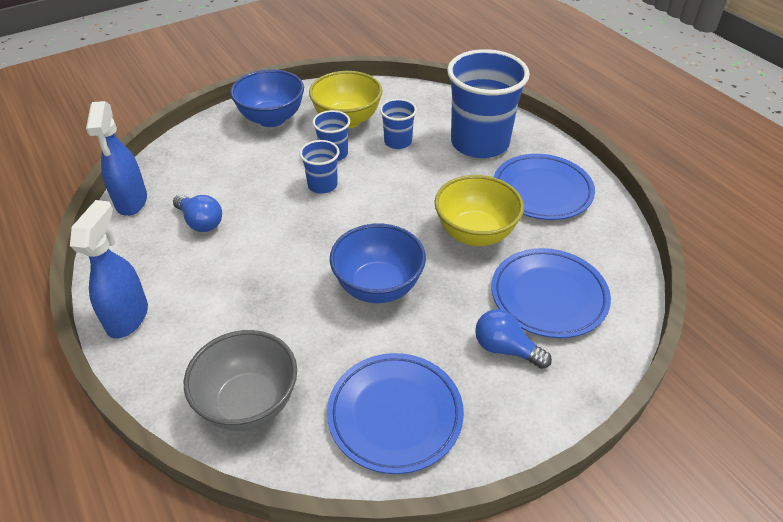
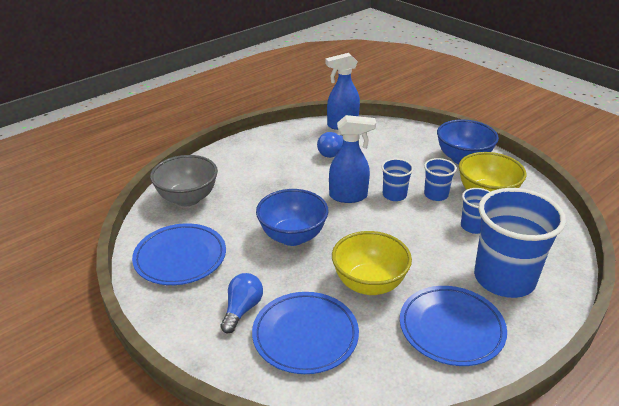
camera: 80 degrees right, 10 degrees down
blue spray bottle [70,200,148,339] -> blue spray bottle moved to [329,115,376,203]

